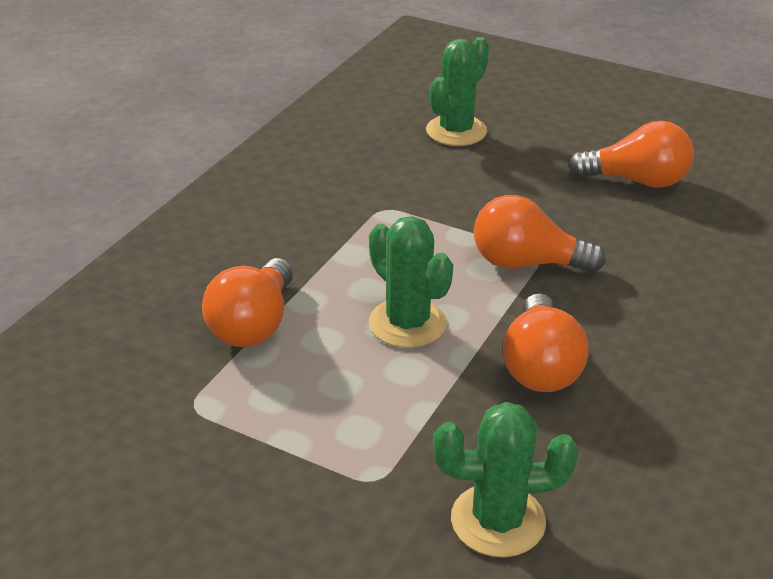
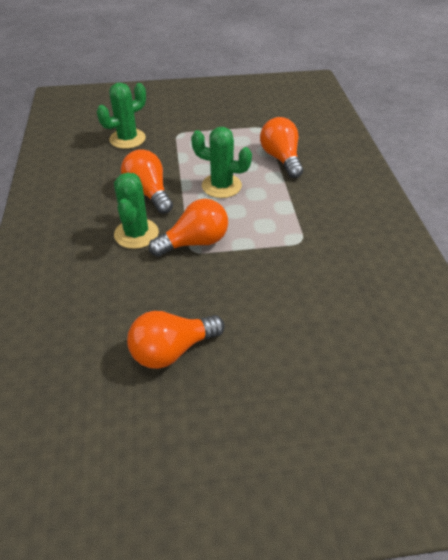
camera: 145 degrees right, 10 degrees up
green cactus [426,37,489,146] -> green cactus moved to [114,172,159,249]

